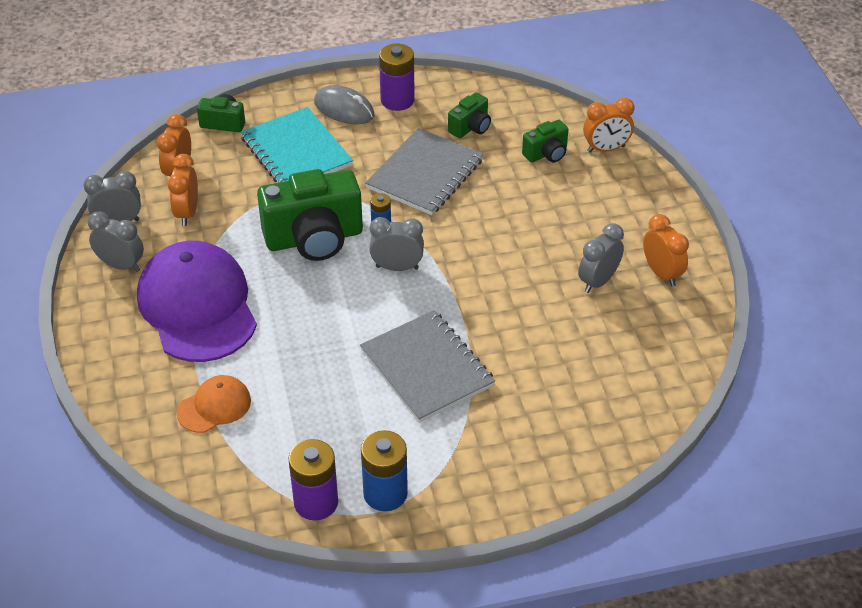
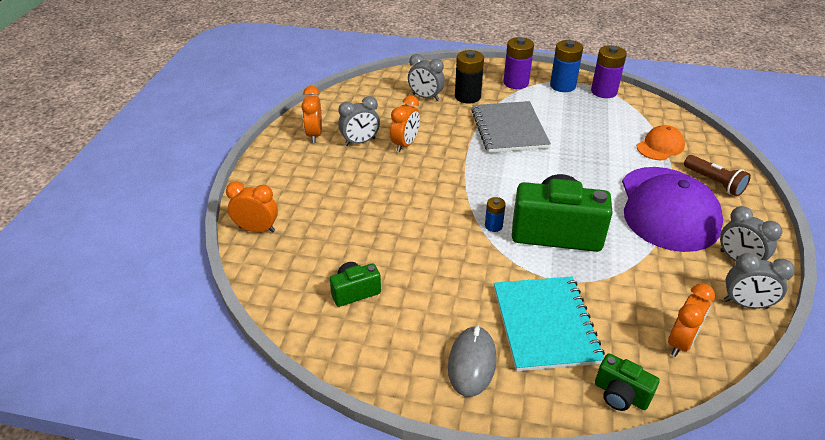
camera: 155 degrees left, 5 degrees down
orange clock [168,154,198,226] -> orange clock moved to [390,95,420,152]
orange cap [177,375,251,433] -> orange cap turned 150 degrees clockwise [637,125,685,160]
grey mouse [314,85,374,124] -> grey mouse turned 45 degrees clockwise [448,326,496,397]
grey notebook [365,128,483,215] -> none
grey clock [369,217,424,271] -> grey clock moved to [408,54,445,101]
purple battery [379,43,415,111] -> purple battery moved to [503,37,534,89]
green camera [522,120,569,162] -> none
none -> black battery [455,50,484,103]
none -> brown flashlight [684,155,751,196]

